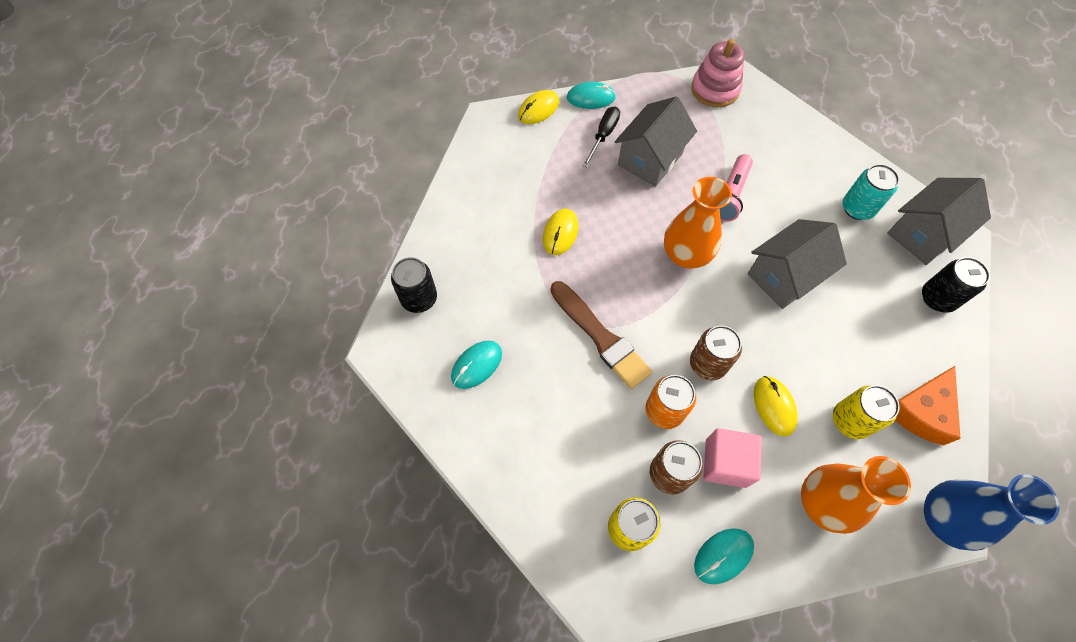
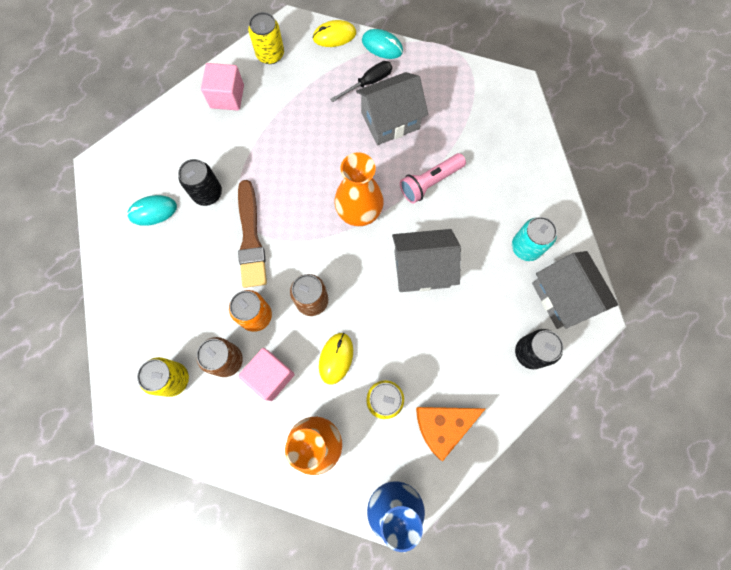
camera: 30 degrees right, 10 degrees up
black can [391,257,437,313] -> black can moved to [178,159,222,206]
yellow mouse [543,209,578,255] -> none
pink stacking toy [691,39,744,107] -> none
turquoise mouse [694,528,754,584] -> none
grey house [887,178,991,265] -> grey house turned 75 degrees clockwise [532,251,618,329]
none -> pink cube [201,63,244,111]
none -> yellow can [248,12,284,64]

